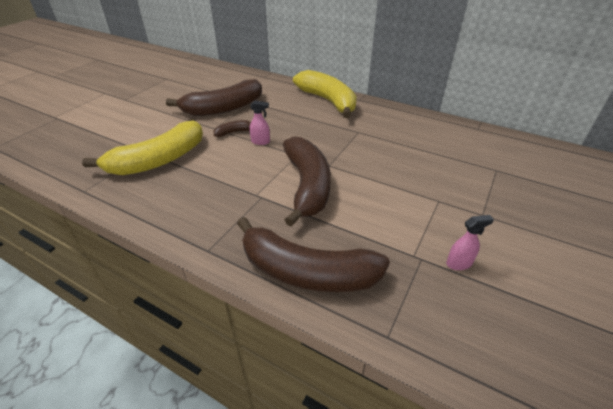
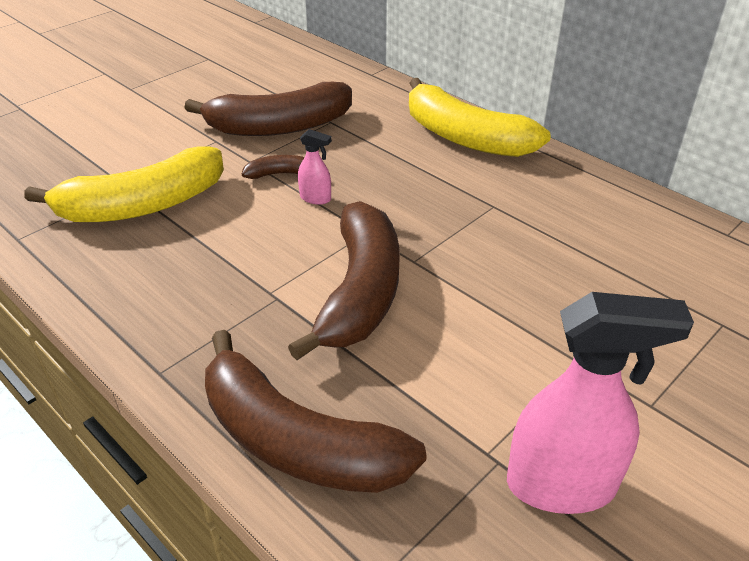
camera: 15 degrees right, 0 degrees up
yellow banana [293,70,357,118] -> yellow banana turned 150 degrees clockwise [409,78,551,157]
pink spray bottle [446,215,494,270] -> pink spray bottle [507,292,694,514], size x2.21

